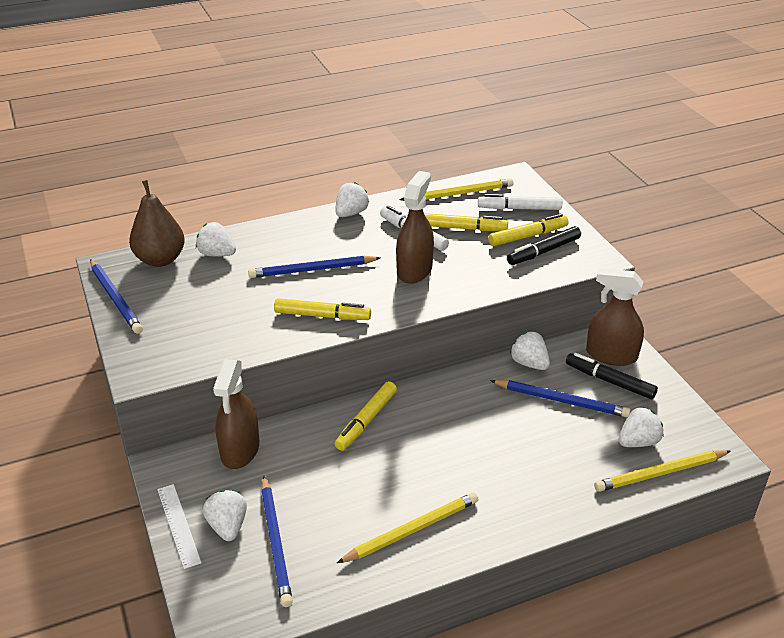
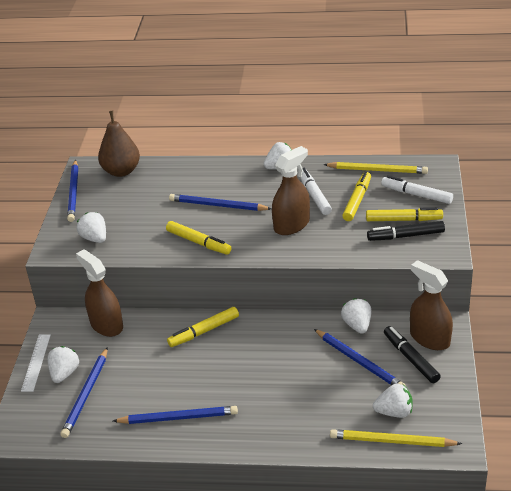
camera: 30 degrees right, 0 degrees up
white strawberry [196,222,236,257] -> white strawberry moved to [77,212,106,243]
brown spray bottle [213,359,259,469] -> brown spray bottle turned 105 degrees clockwise [76,249,123,337]
yellow pencil [337,492,478,563] -> blue pencil [113,406,238,424]
yellow marker [424,213,508,231] -> yellow marker turned 105 degrees counterclockwise [342,172,371,221]

